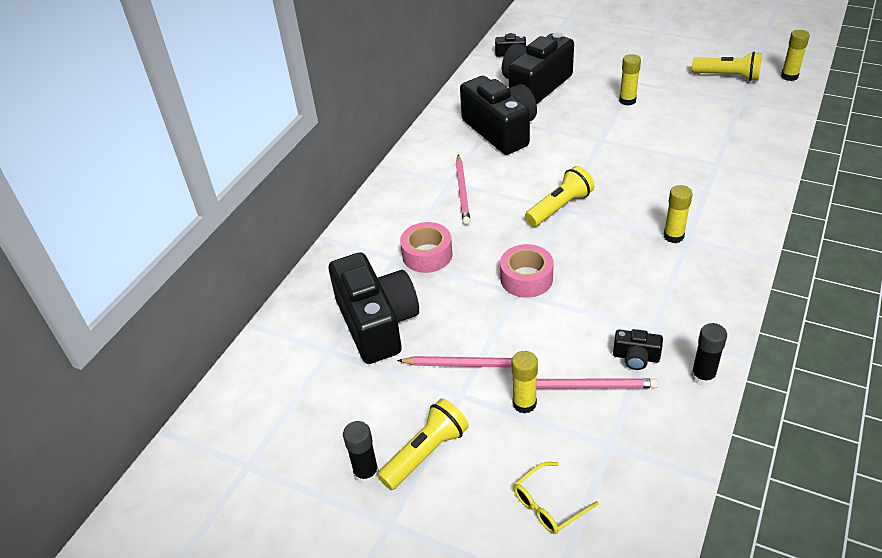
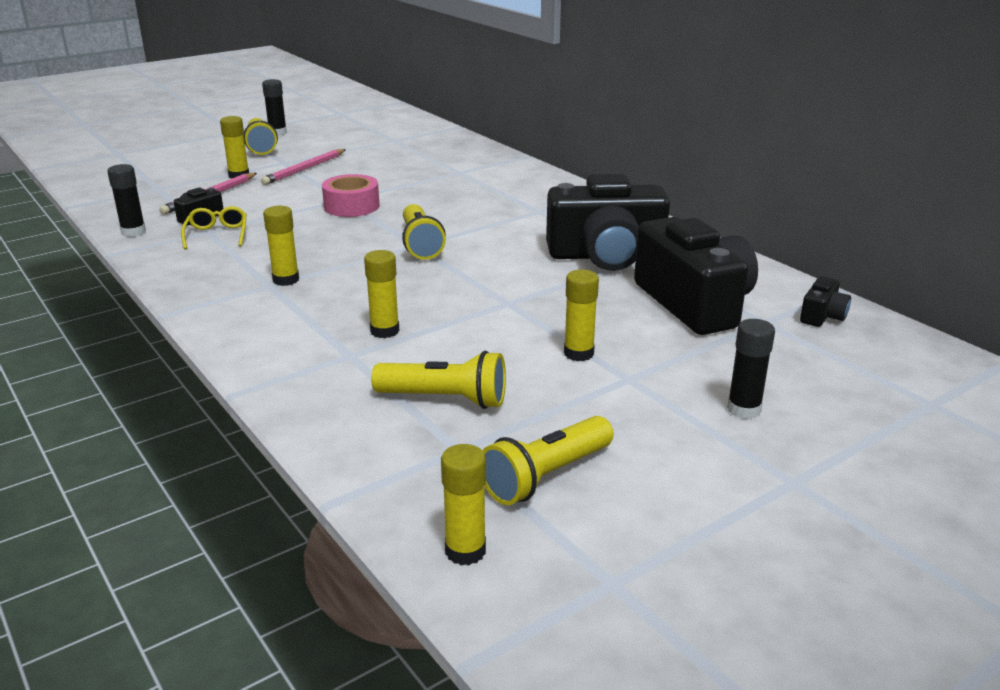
camera: 115 degrees right, 15 degrees down
black camera [329,252,419,364] -> none
pink tape [400,222,452,273] -> none
pink pencil [456,155,470,225] -> none
yellow glasses [514,462,599,534] -> yellow glasses moved to [181,206,247,249]
none -> yellow glue stick [364,250,399,338]
none -> yellow flashlight [371,351,506,409]
none -> black glue stick [727,319,775,419]

